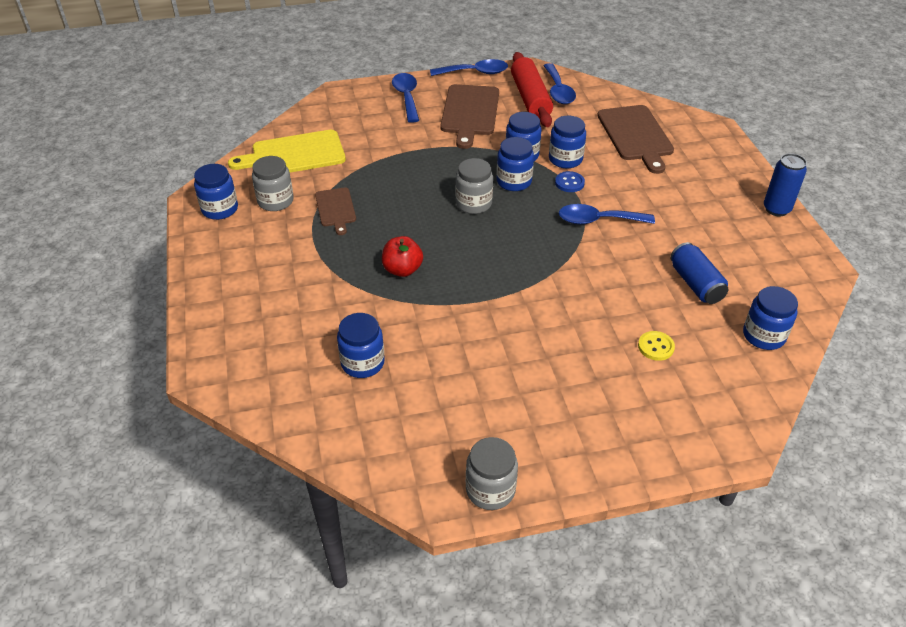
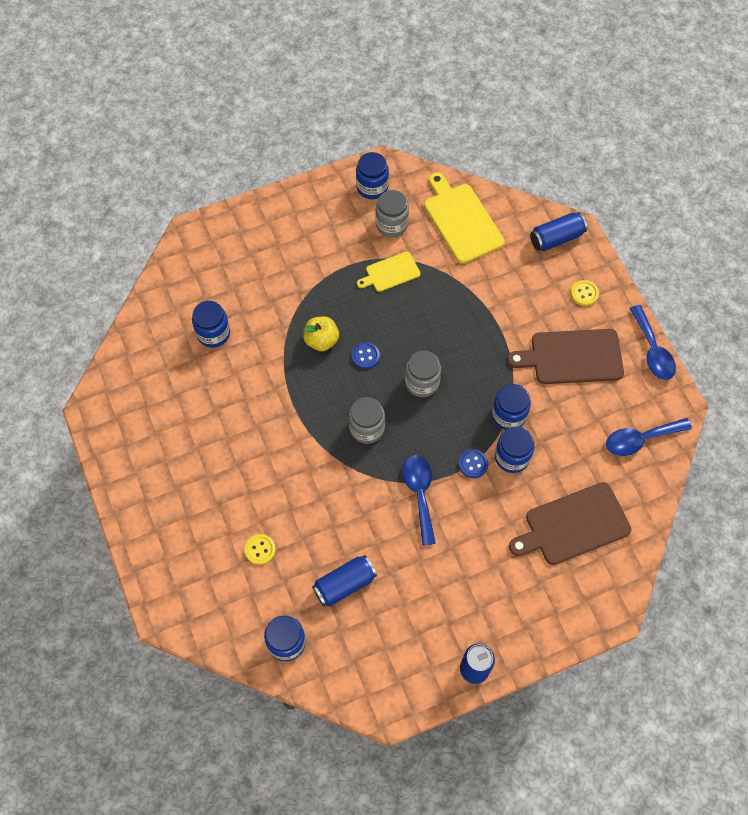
camera: 80 degrees right, 20 degrees up
brown cutting board [315,187,356,235] -> yellow cutting board [357,251,420,292]
red apple [382,236,423,277] -> yellow apple [303,316,339,351]
blue spoon [392,73,419,123] -> yellow button [571,280,599,306]
grey jar [466,437,518,510] -> grey jar moved to [349,397,385,444]
blue jar [497,137,534,191] -> none
red rolling pin [511,52,553,127] -> none
none -> blue button [351,342,380,369]
none -> blue can [530,212,587,251]

